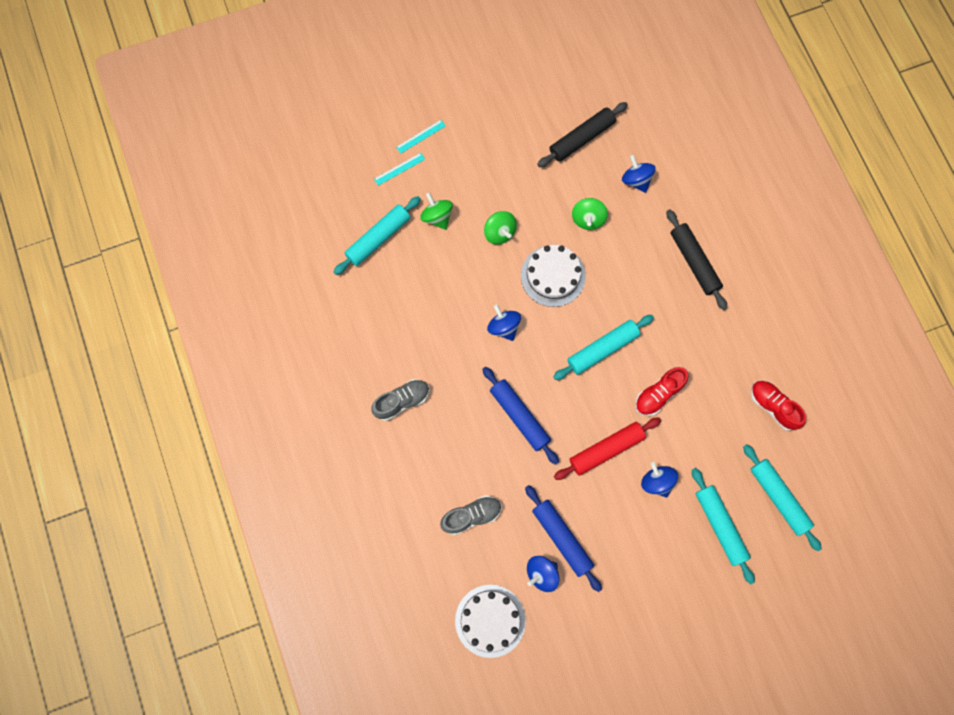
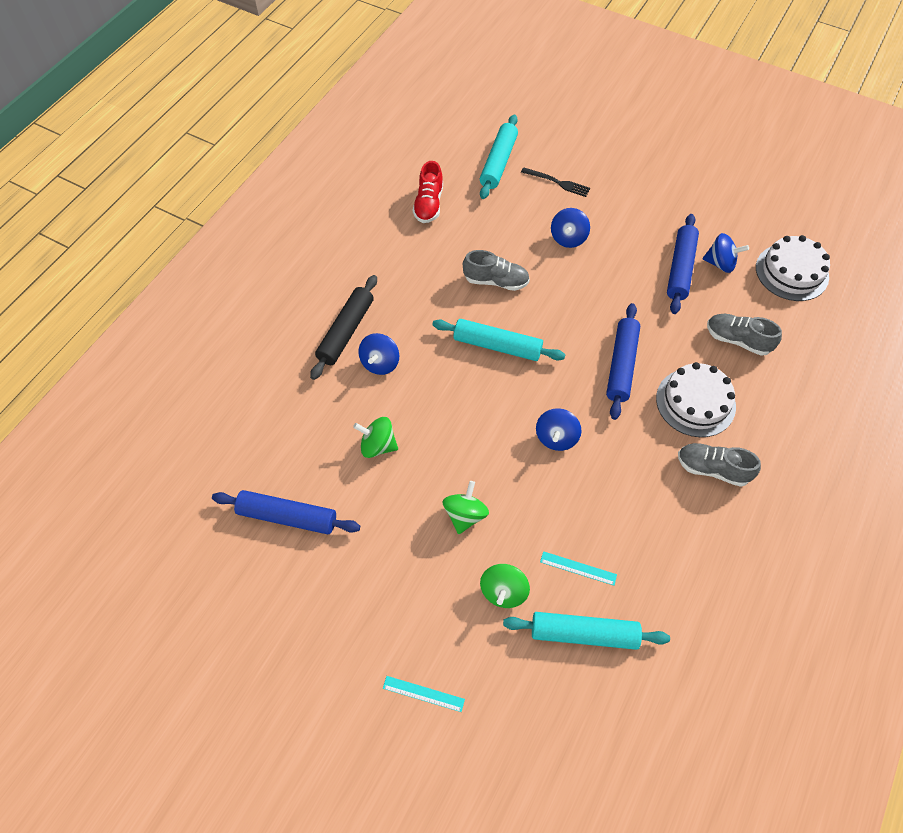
camera: 130 degrees left, 15 degrees down
turquoise ruler [374,153,425,186] -> turquoise ruler moved to [540,551,617,586]
white cake [521,245,586,307] -> white cake moved to [656,362,736,437]
black rolling pin [537,102,628,167] -> blue rolling pin [212,490,360,534]
red rolling pin [554,418,661,480] -> none
green spinning top [572,198,608,230] -> green spinning top turned 135 degrees counterclockwise [353,417,398,458]
blue spinning top [622,155,656,193] -> blue spinning top moved to [358,333,399,375]
red shoe [635,367,689,416] -> grey shoe [463,250,530,291]
turquoise rolling pin [692,468,755,584] -> black fork [521,167,590,197]

